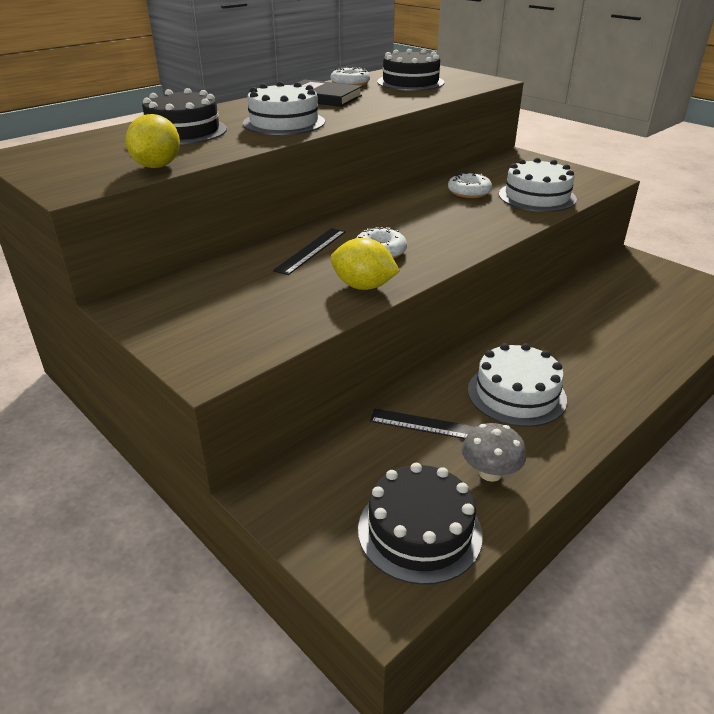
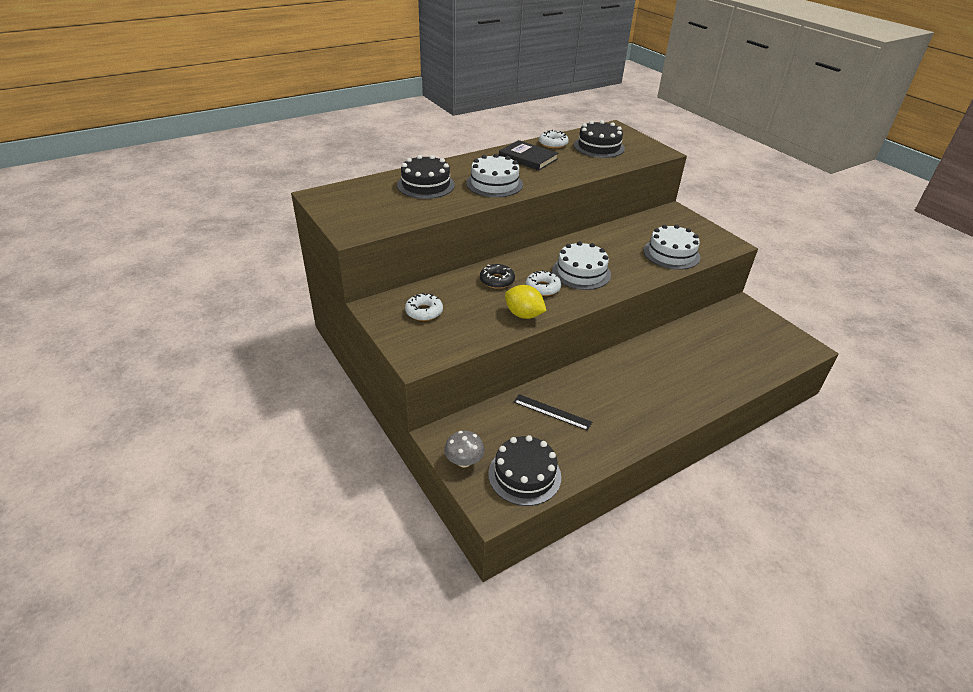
camera: 10 degrees right, 5 degrees up
yellow lemon [125,114,180,168] -> none
black ruler [273,228,346,275] -> black donut [480,264,515,289]
white donut [448,172,492,198] -> white donut moved to [405,293,443,321]
grey mushroom [462,423,526,482] -> grey mushroom moved to [444,431,485,468]
white cake [468,343,567,427] -> white cake moved to [552,241,611,290]

